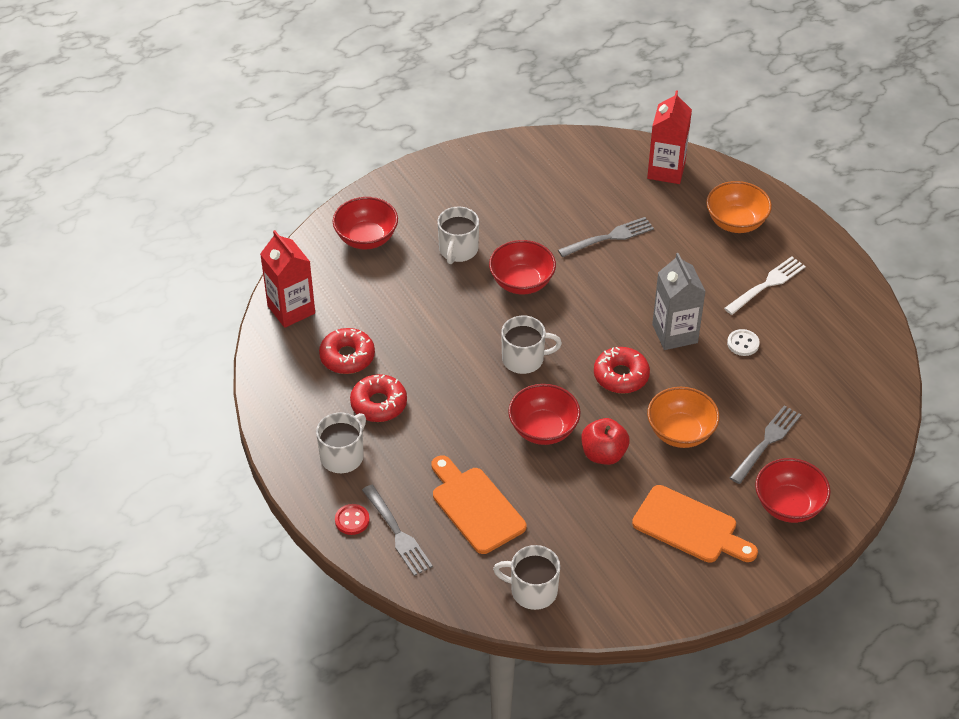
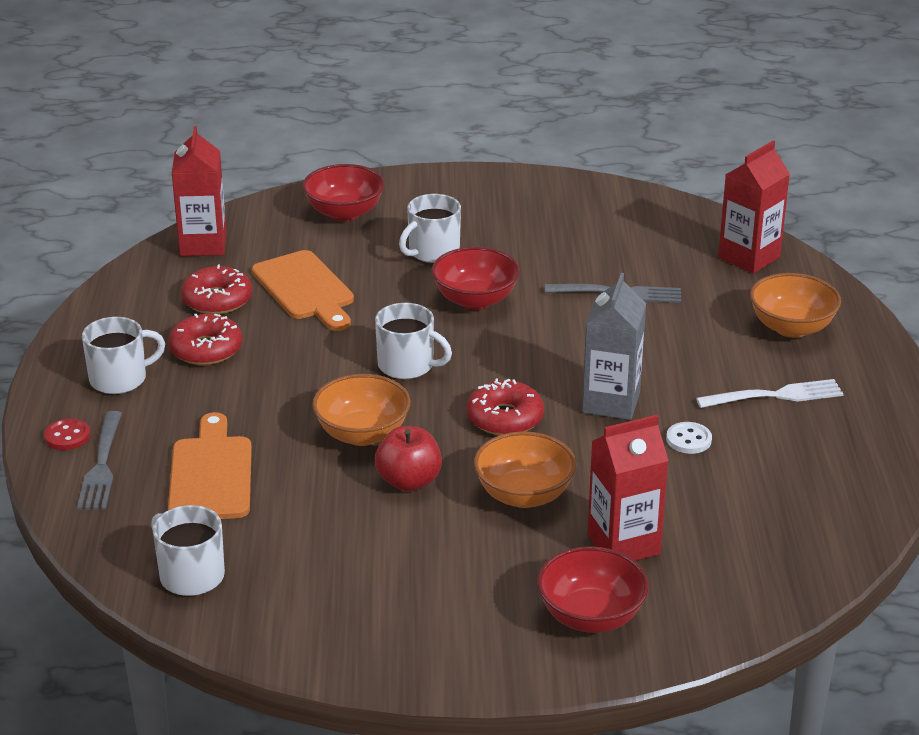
camera: 30 degrees right, 15 degrees down
red bowl [508,384,580,445] -> orange bowl [312,374,410,446]
orange cutting board [632,485,758,563] -> orange cutting board moved to [252,250,354,331]
grey fork [730,405,801,484] -> red carton [587,415,669,561]

